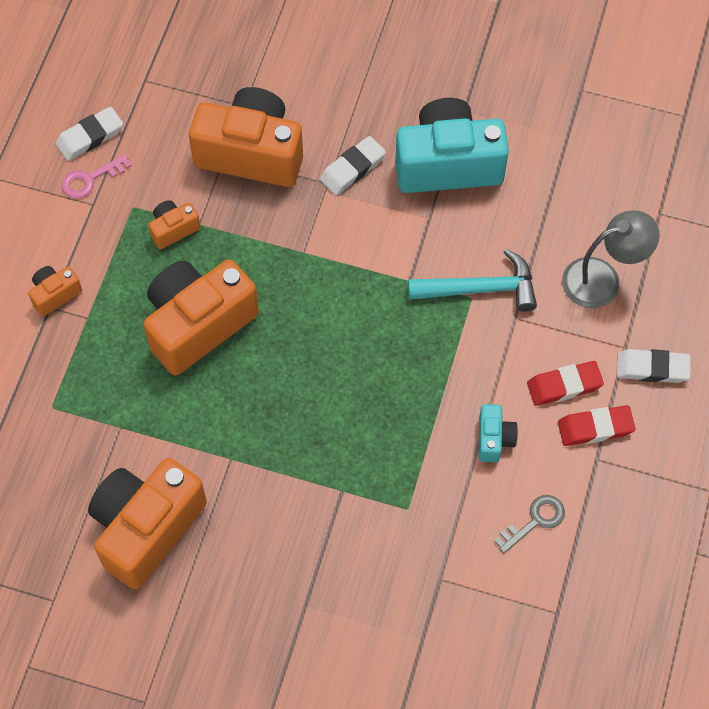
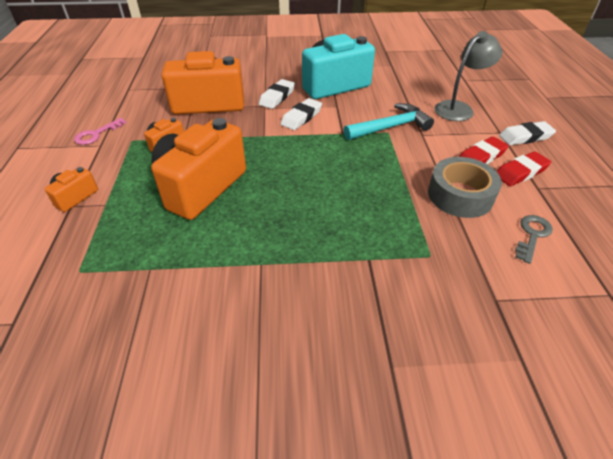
camera: 20 degrees left, 20 degrees down
white eraser [55,106,123,161] -> white eraser moved to [281,98,322,130]
orange camera [88,458,207,589] -> none
turquoise camera [478,404,518,462] -> grey tape [428,157,502,218]

